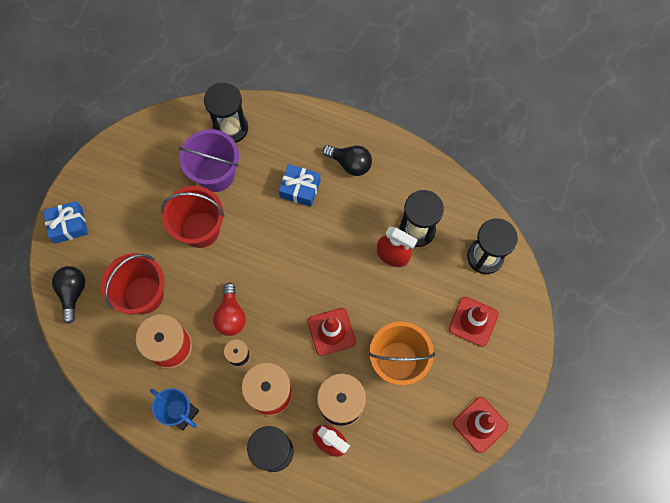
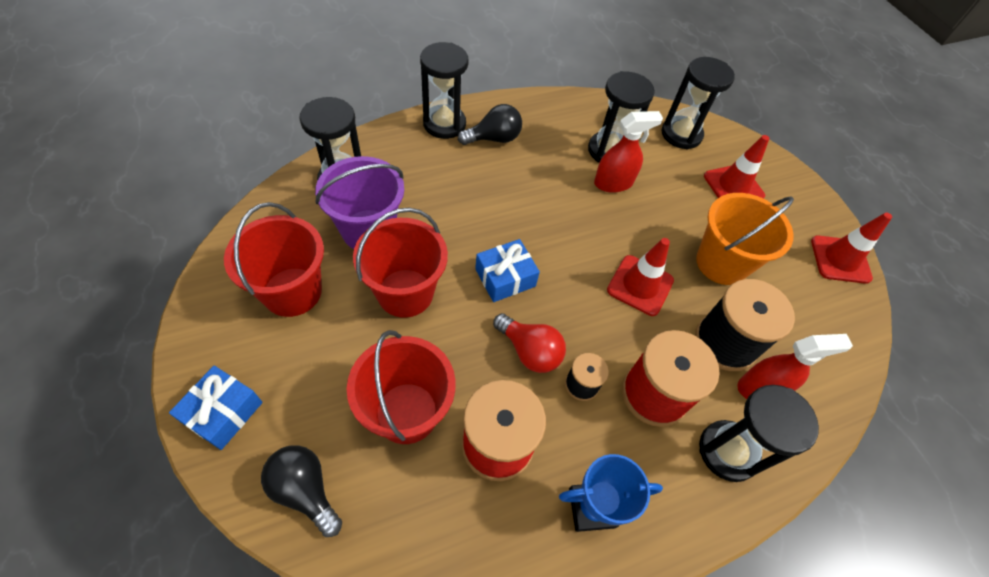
camera: 50 degrees left, 15 degrees down
blue gift [279,164,321,207] -> blue gift moved to [475,239,540,302]
none -> red bucket [224,202,324,317]
none -> black hourglass [420,42,469,139]

